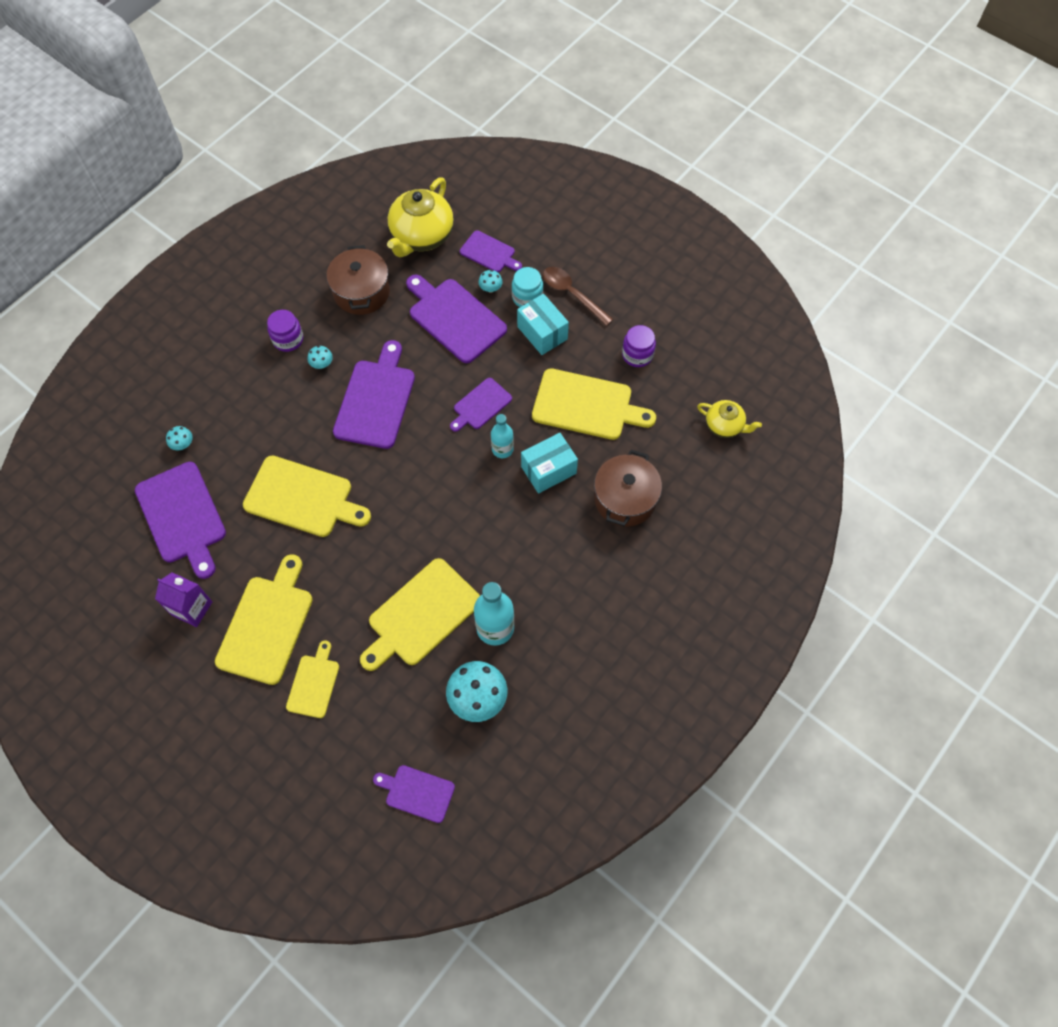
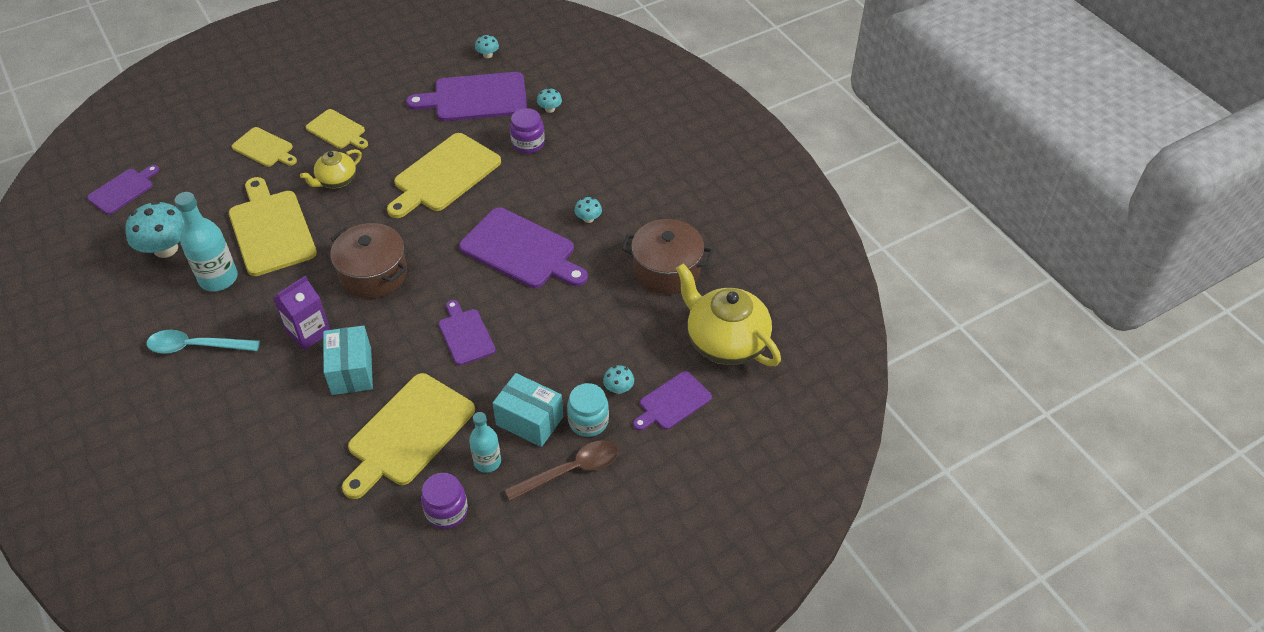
camera: 110 degrees right, 15 degrees down
purple carton [155,572,212,627] -> purple carton moved to [273,276,330,350]
yellow cutting board [215,554,313,685] -> yellow cutting board [306,109,368,149], size x0.57
purple jar [267,310,303,352] -> purple jar moved to [510,108,545,154]
purple cutting board [406,275,507,363] -> none
turquoise bottle [491,414,514,458] -> turquoise bottle moved to [469,412,501,473]
turquoise box [517,294,569,355] -> turquoise box turned 45 degrees clockwise [493,373,563,447]
brown pot [594,450,662,527] -> brown pot moved to [330,223,407,298]
yellow teapot [697,400,762,438] -> yellow teapot moved to [300,149,362,188]
none -> turquoise spoon [146,330,260,354]
none -> turquoise mushroom [475,35,499,58]

